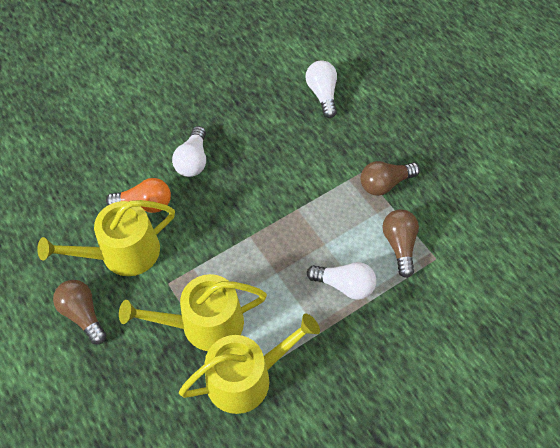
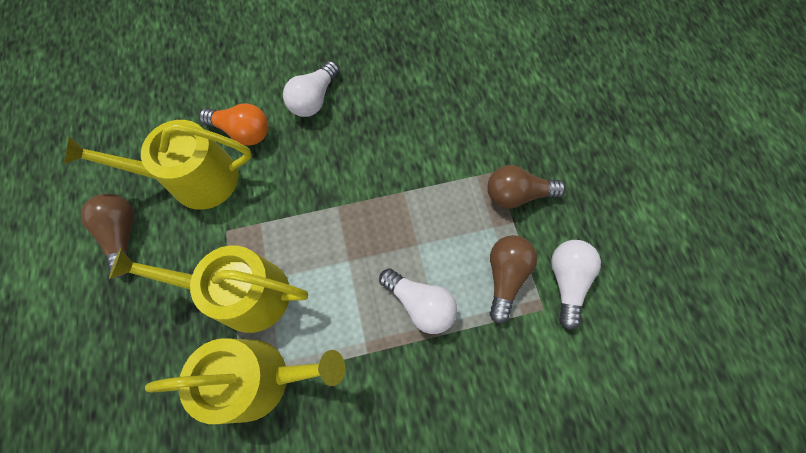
camera: 20 degrees right, 10 degrees up
white light bulb [305,60,337,118] -> white light bulb moved to [551,240,601,330]

